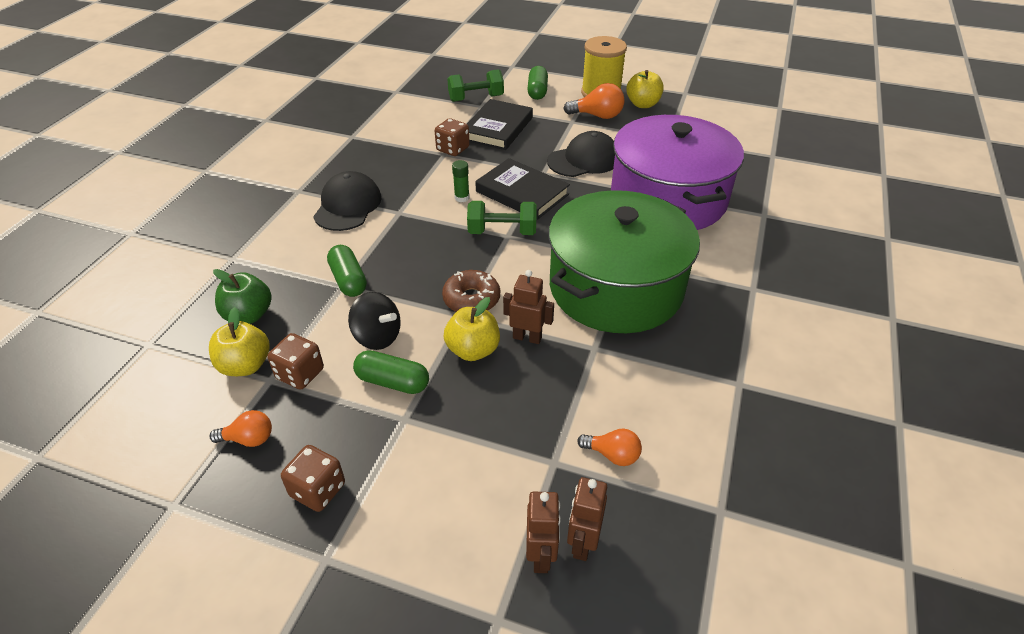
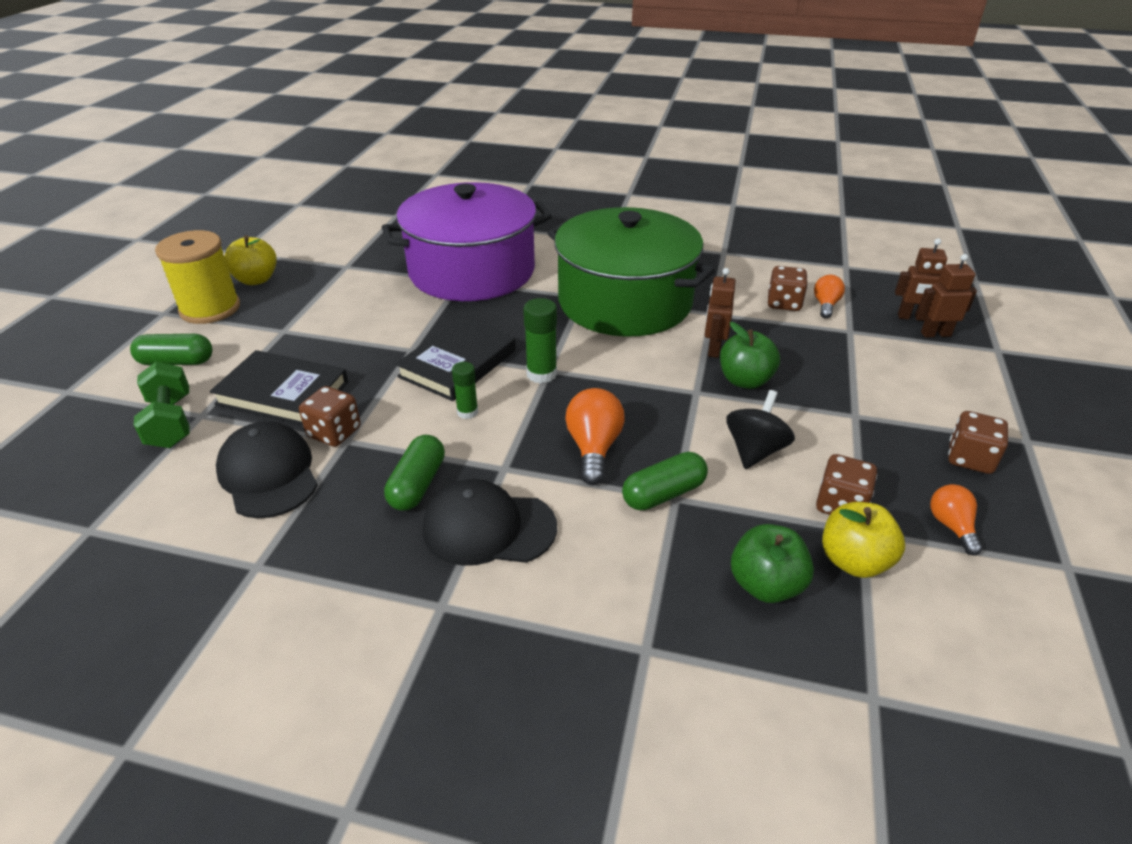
camera: 95 degrees left, 5 degrees down
green capsule [353,350,429,394] -> green capsule moved to [384,435,445,511]
brown donut [442,270,500,312] -> none
yellow apple [444,297,500,361] -> green apple [720,322,780,389]
green dumbbell [467,201,537,235] -> green glue stick [523,298,557,384]
black cap [547,131,615,177] -> black cap moved to [216,421,318,518]
orange light bulb [563,83,624,119] -> orange light bulb moved to [565,388,625,485]
none -> brown dice [768,266,808,311]

